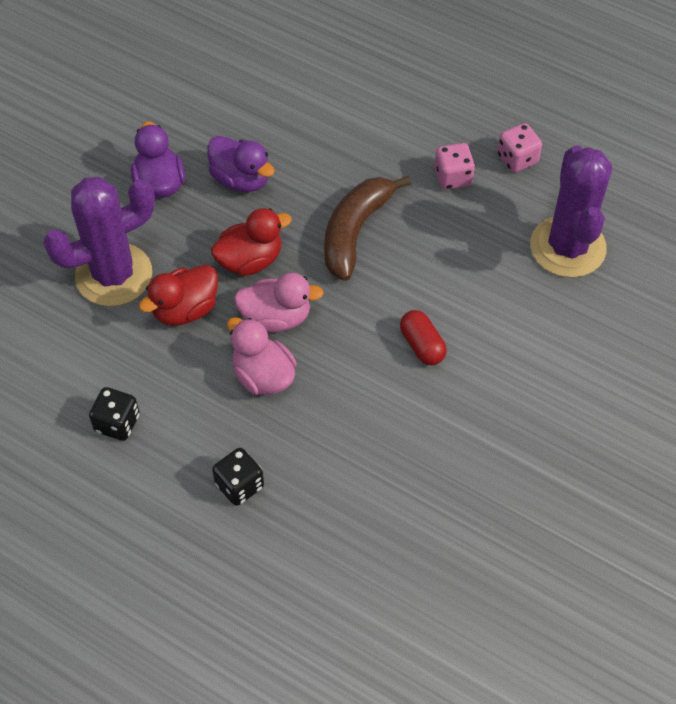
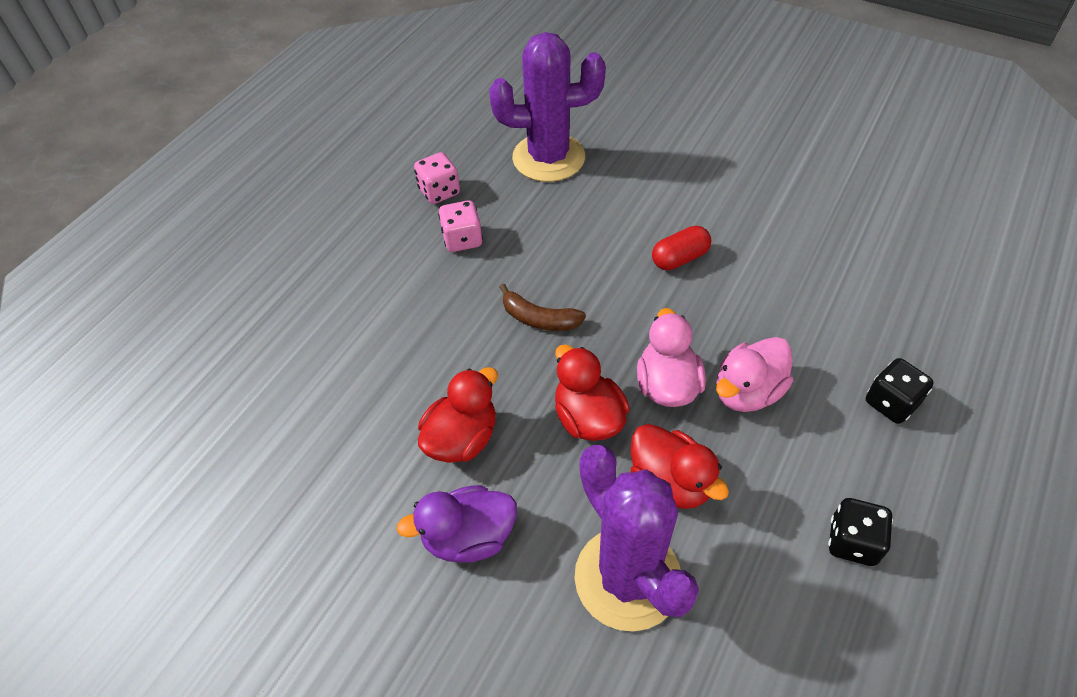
camera: 90 degrees left, 5 degrees down
purple duck [207,136,275,192] -> red duck [418,367,498,463]
brown banana [324,176,411,281] -> brown banana [499,283,586,331], size x0.59

